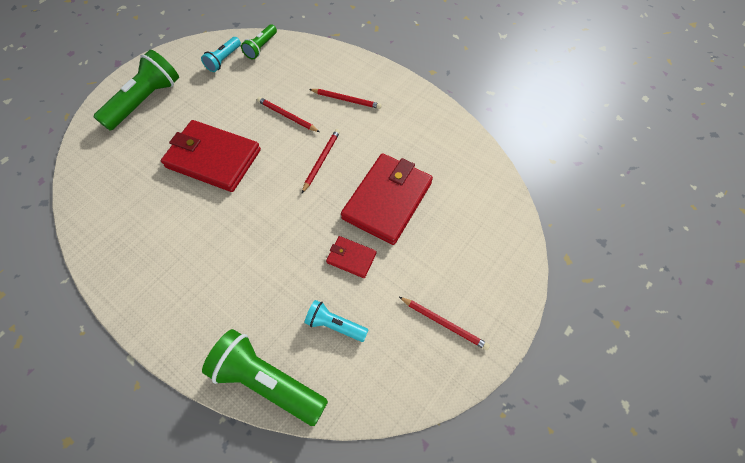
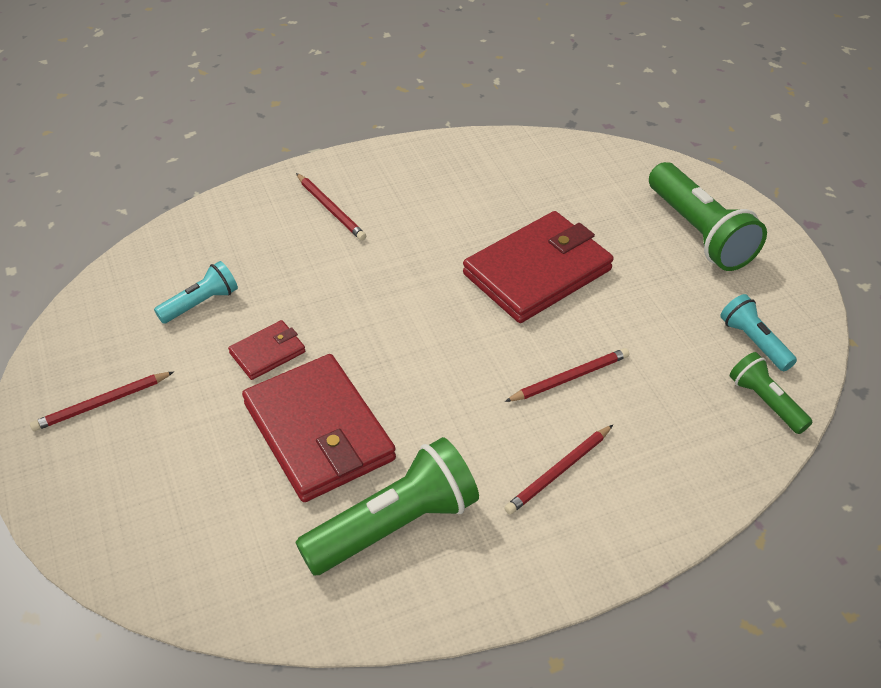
camera: 120 degrees right, 15 degrees down
green flashlight [202,329,328,426] -> green flashlight moved to [295,437,479,575]
red pencil [302,129,340,193] -> red pencil moved to [296,173,366,241]

